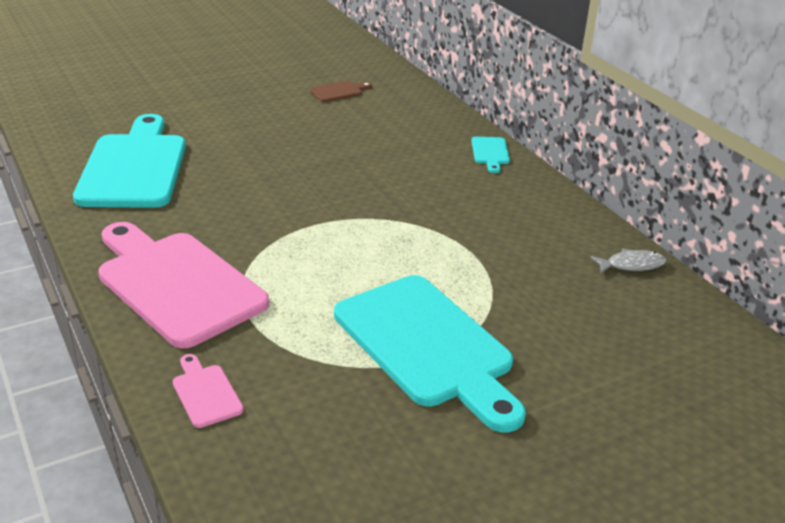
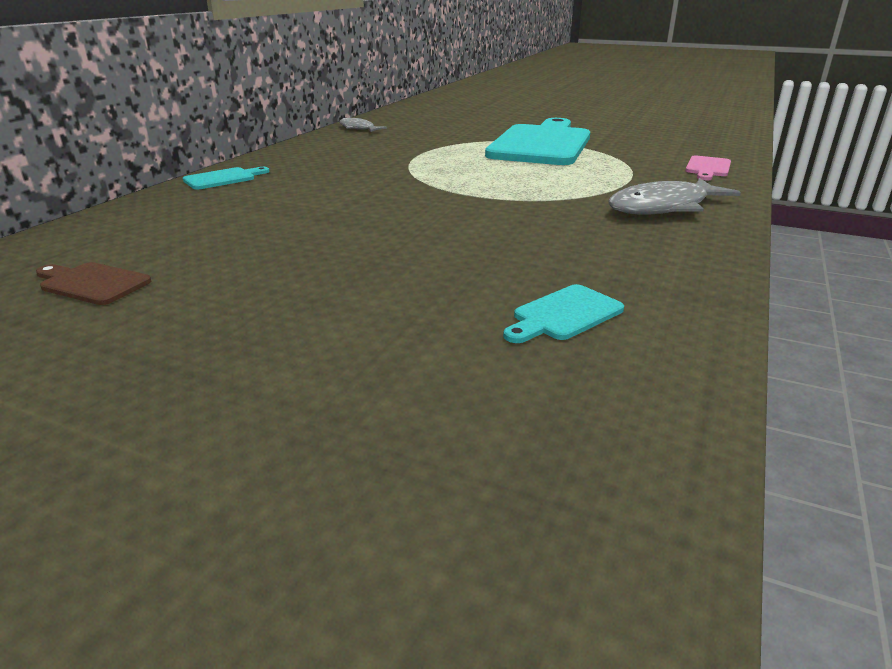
camera: 125 degrees left, 5 degrees down
turquoise cutting board [73,114,186,208] -> turquoise cutting board [503,284,624,343], size x0.41
pink cutting board [98,222,269,348] -> grey fish [608,178,741,215]

